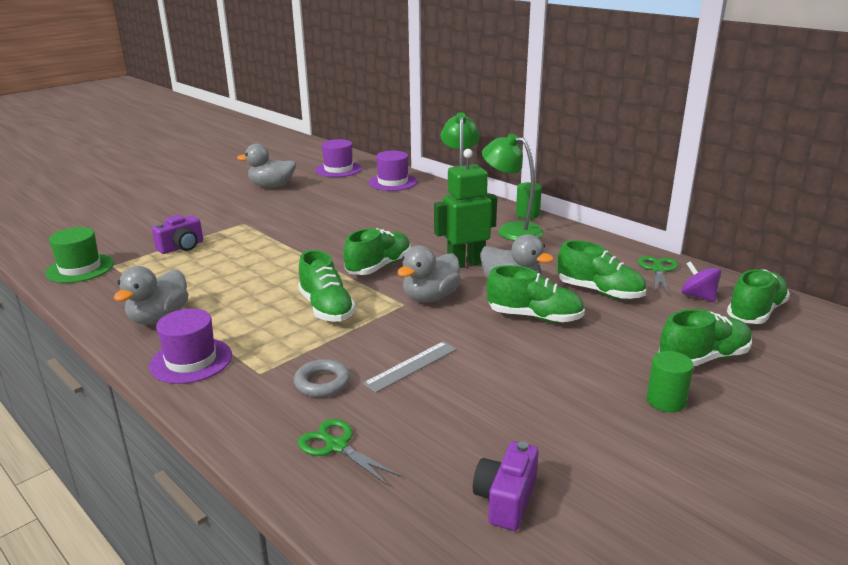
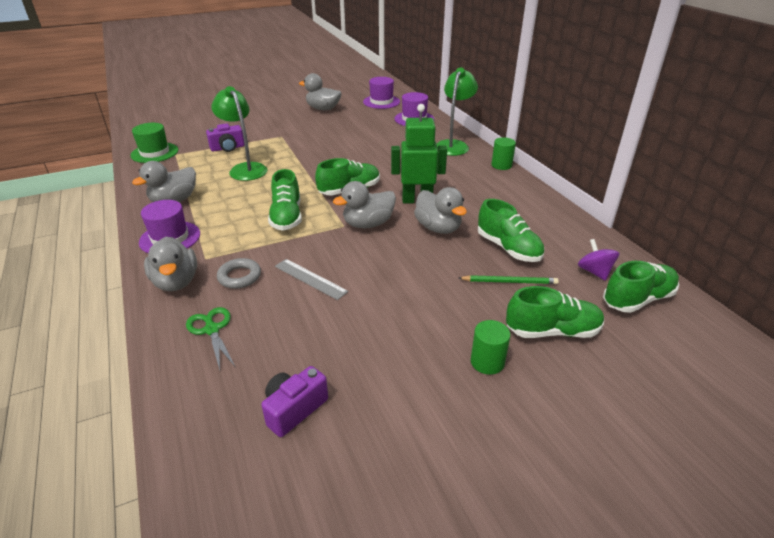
camera: 20 degrees right, 10 degrees up
grey ruler [363,341,457,393] -> grey ruler turned 60 degrees clockwise [275,259,349,300]
green lamp [482,133,544,241] -> green lamp moved to [211,86,267,181]
green shoe [487,265,585,323] -> none
green scissors [638,256,678,294] -> none
none -> grey duck [144,237,197,291]
none -> green pencil [459,275,559,284]

